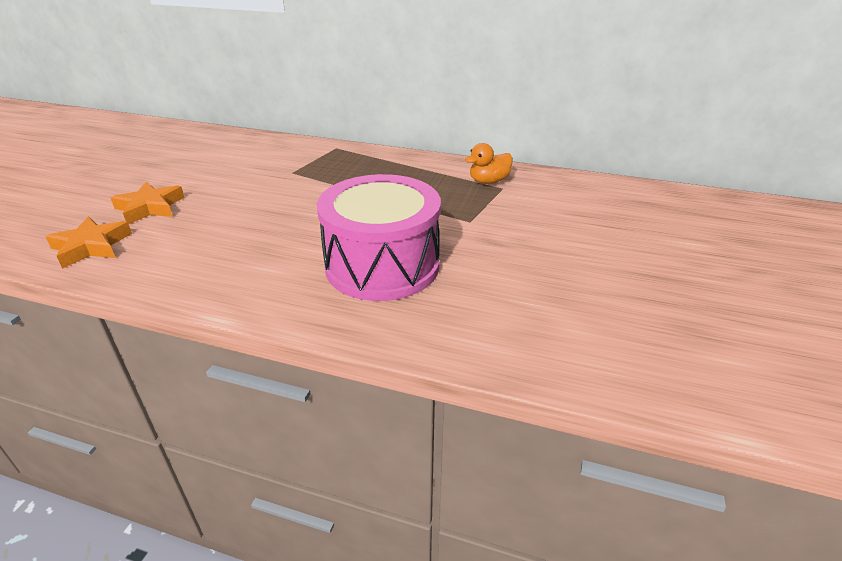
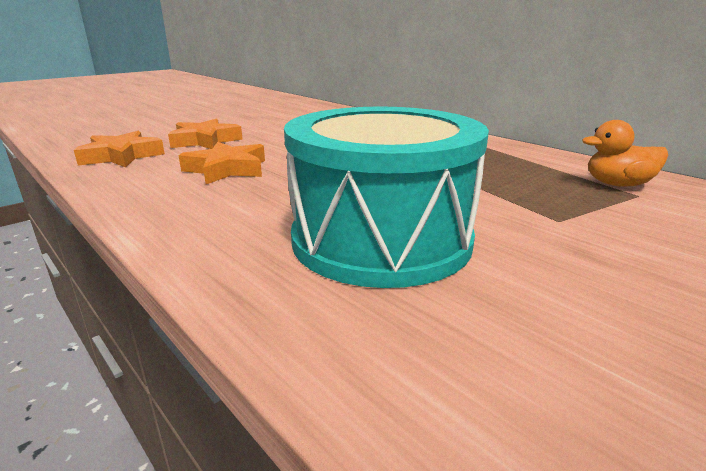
camera: 30 degrees right, 10 degrees down
pink drum [317,174,441,301] -> turquoise drum [284,107,489,288]
none -> orange star [178,142,265,184]

